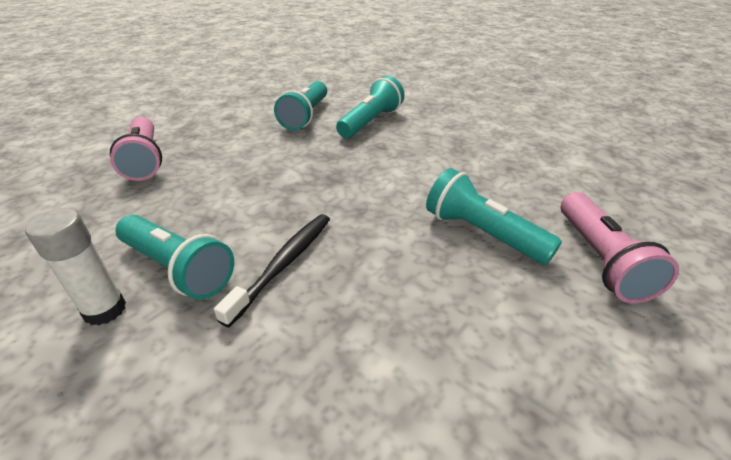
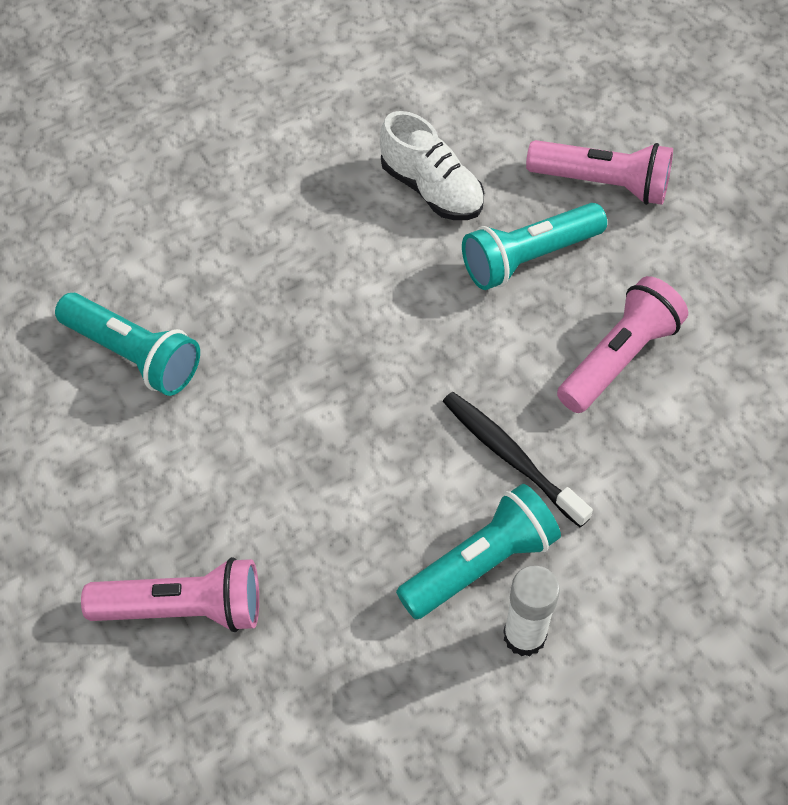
camera: 70 degrees left, 20 degrees up
turquoise flashlight [336,76,404,138] -> none
none -> white shoe [380,111,484,220]
none -> pink flashlight [557,276,688,413]

